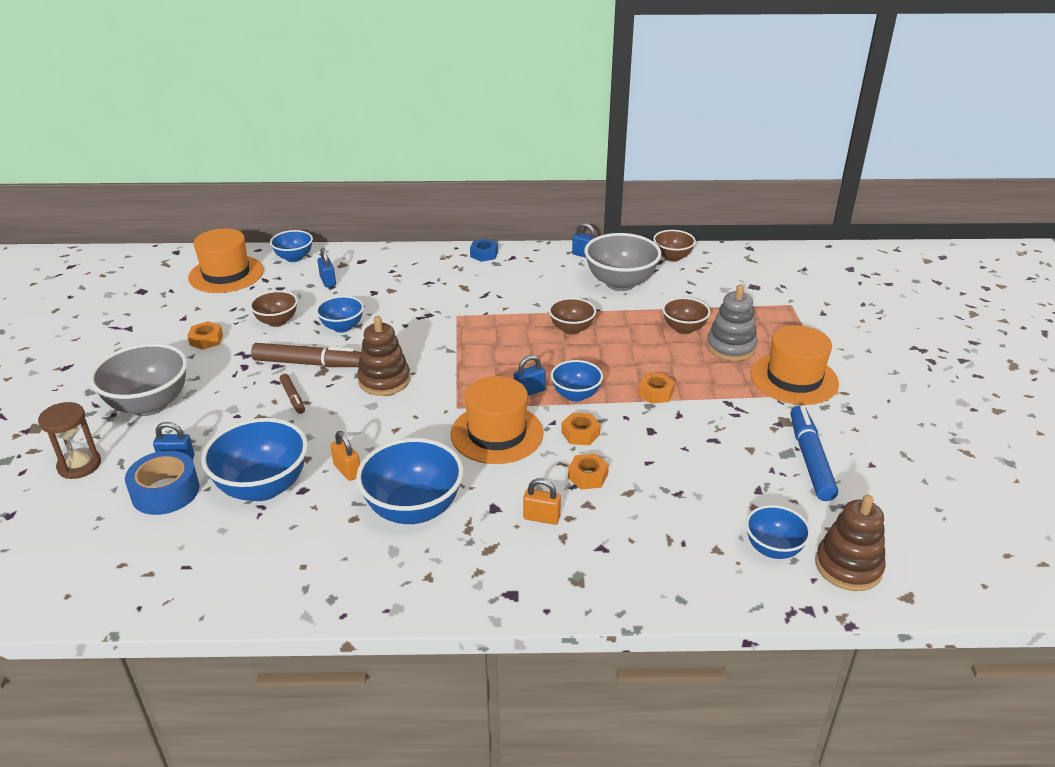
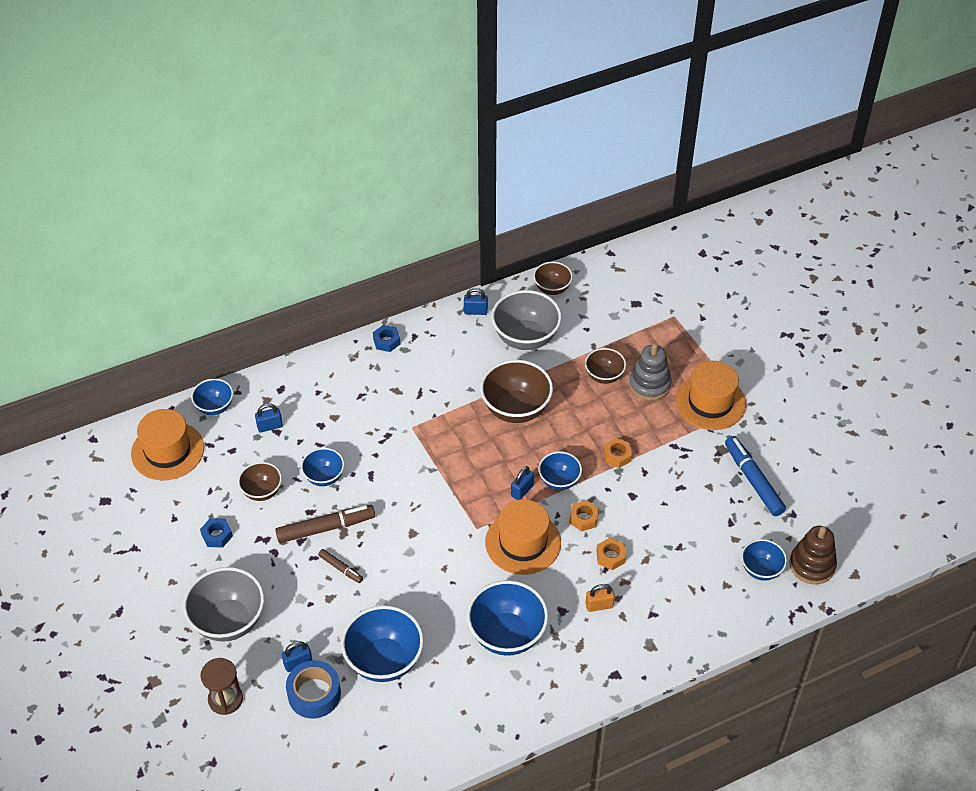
camera: 25 degrees left, 15 degrees up
orange nut [187,321,223,350] -> blue nut [200,518,233,548]
blue padlock [318,248,336,288] -> blue padlock turned 60 degrees counterclockwise [255,403,283,433]
orange padlock [331,431,360,481] -> none
brown stacking toy [357,316,410,396] -> none
brown bowl [549,298,596,335] -> brown bowl [480,360,553,423], size x1.72

